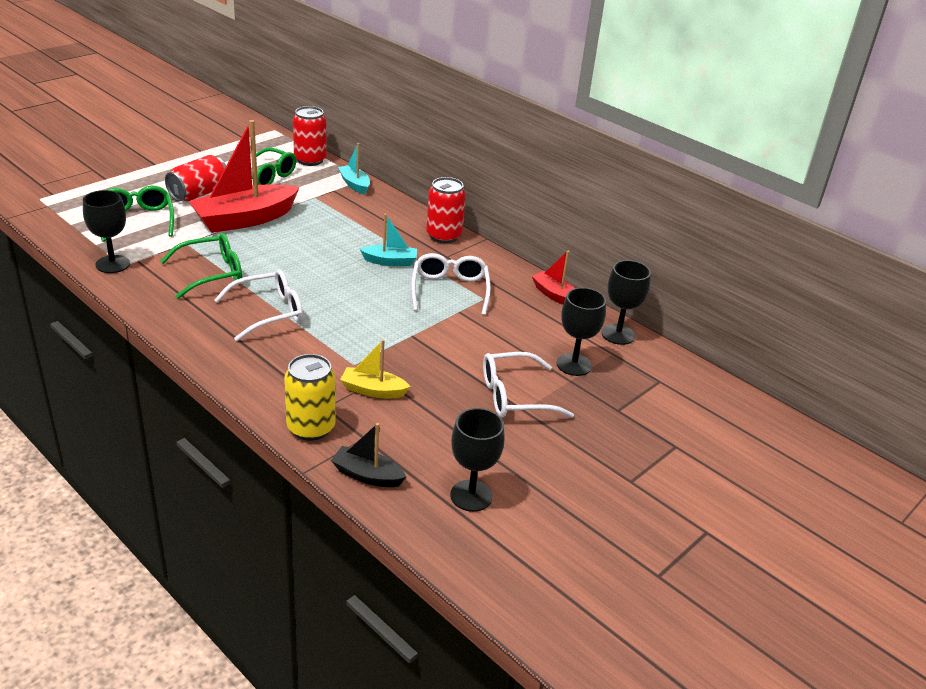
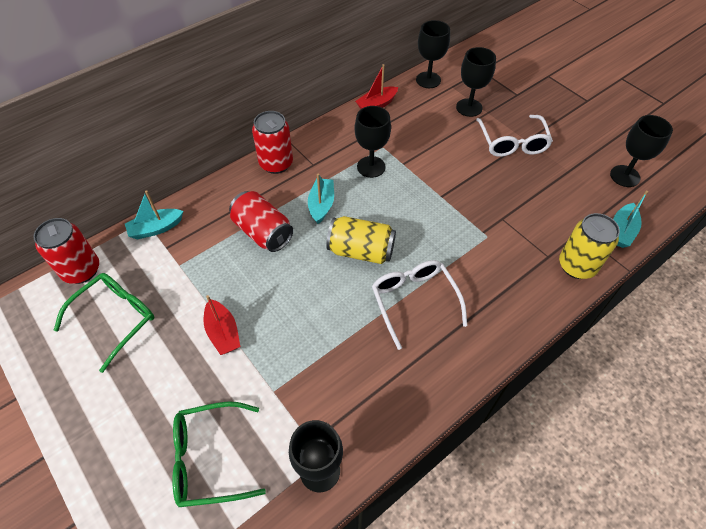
camera: 80 degrees left, 20 degrees up
green glasses [160,233,242,299] -> none
red can [165,155,226,202] -> red can moved to [229,191,293,252]
red boat [189,120,300,233] -> red boat [204,295,240,355], size x0.50
black boat [331,423,406,487] -> turquoise boat [613,191,648,248]
yellow boat [340,339,410,398] -> none
white glasses [411,253,491,315] -> black goblet [355,106,391,178]
none -> yellow can [326,216,396,264]

